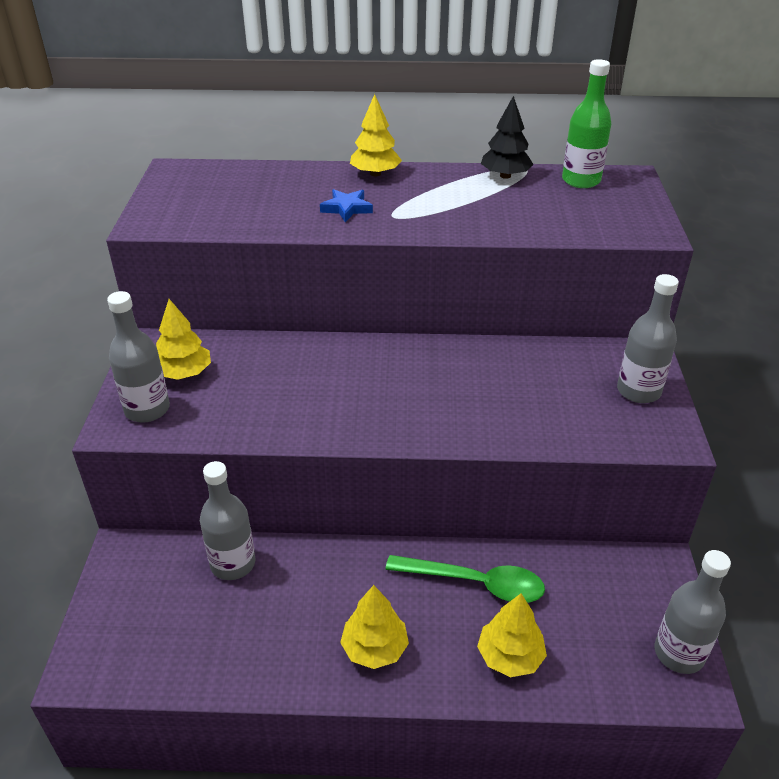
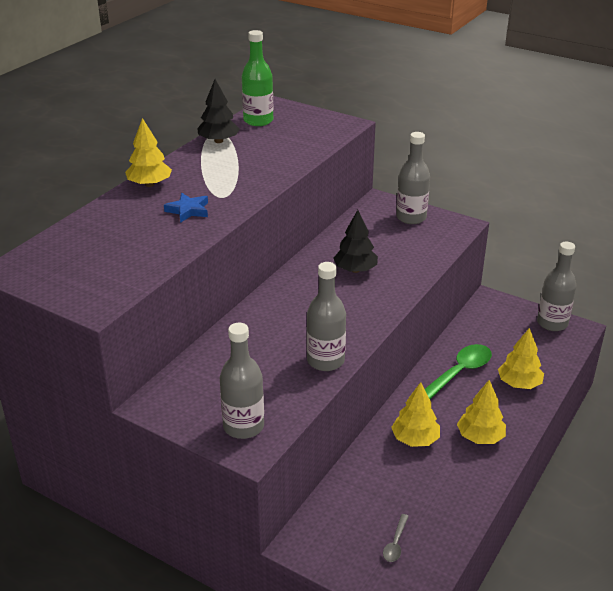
camera: 60 degrees left, 5 degrees down
yellow tree [156,299,211,380] -> yellow tree moved to [391,382,440,447]
grey bottle [200,461,255,580] -> grey bottle moved to [307,262,346,371]
none -> black tree [333,210,378,273]
none -> grey spoon [383,514,409,562]

